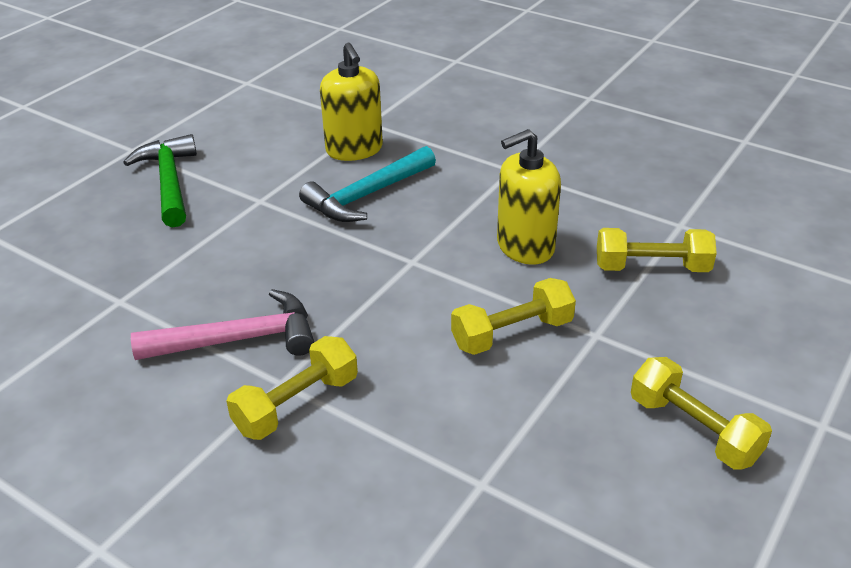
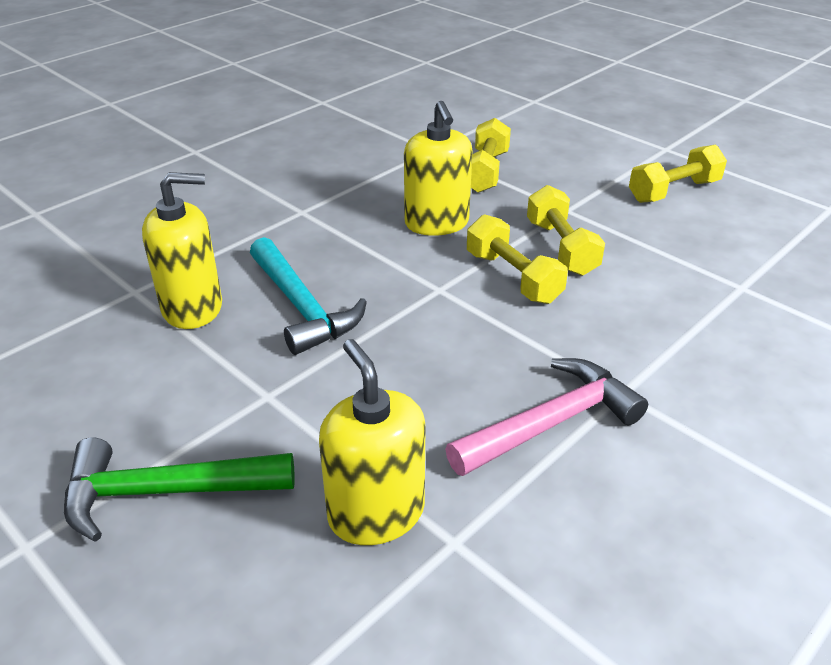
camera: 80 degrees left, 0 degrees up
pink hammer [131,289,314,360] -> pink hammer turned 60 degrees clockwise [445,358,648,476]
yellow dumbbell [227,336,358,440] -> yellow dumbbell moved to [467,214,568,304]
none -> yellow soap dispenser [319,339,425,545]

